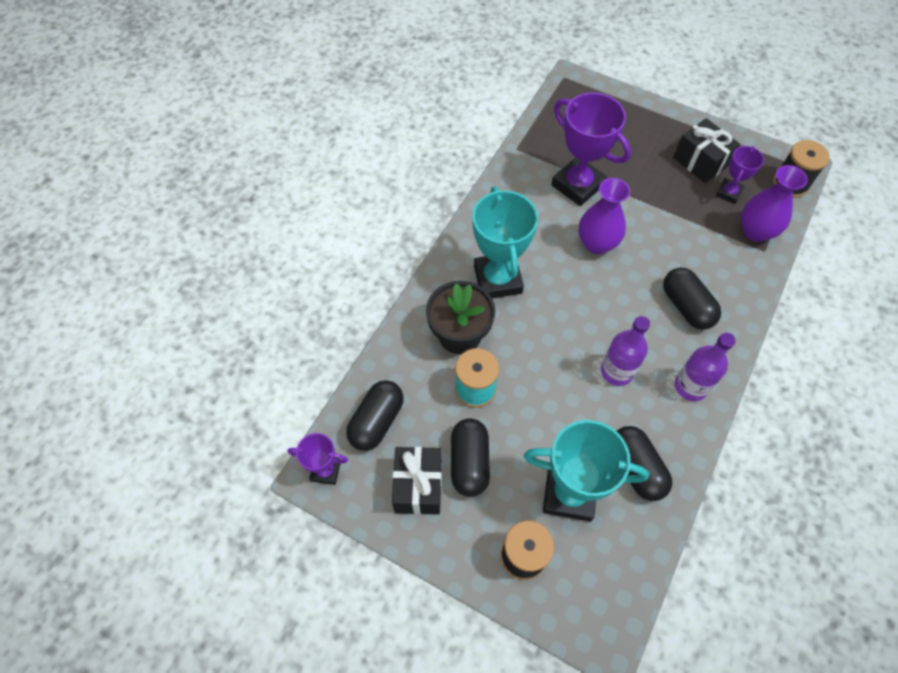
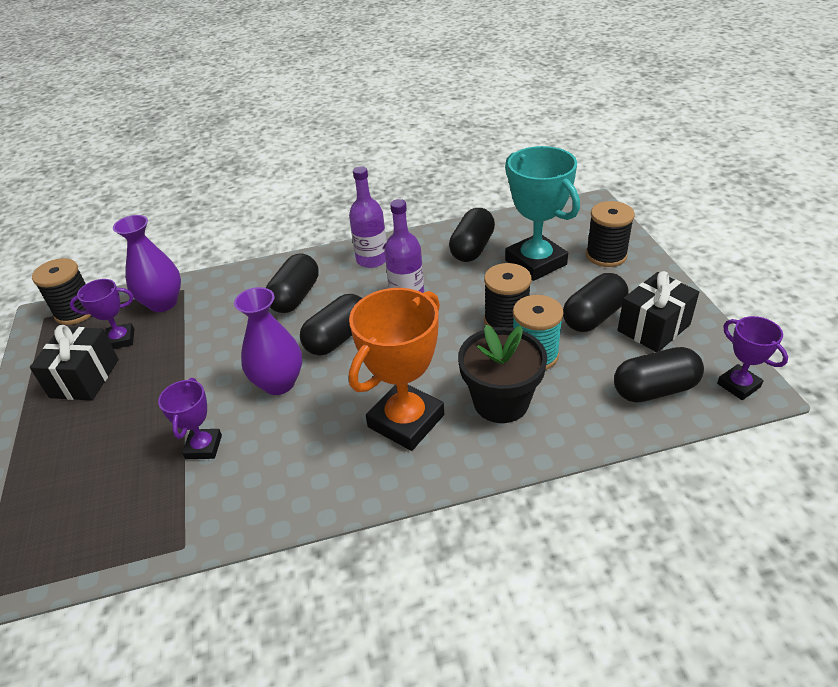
camera: 130 degrees left, 20 degrees down
turquoise trophy [472,186,538,298] -> orange trophy [349,288,444,451]
purple trophy [551,93,631,206] -> purple trophy [158,378,222,459], size x0.54
none -> black capsule [300,294,362,355]
none -> black spool [484,263,531,328]

